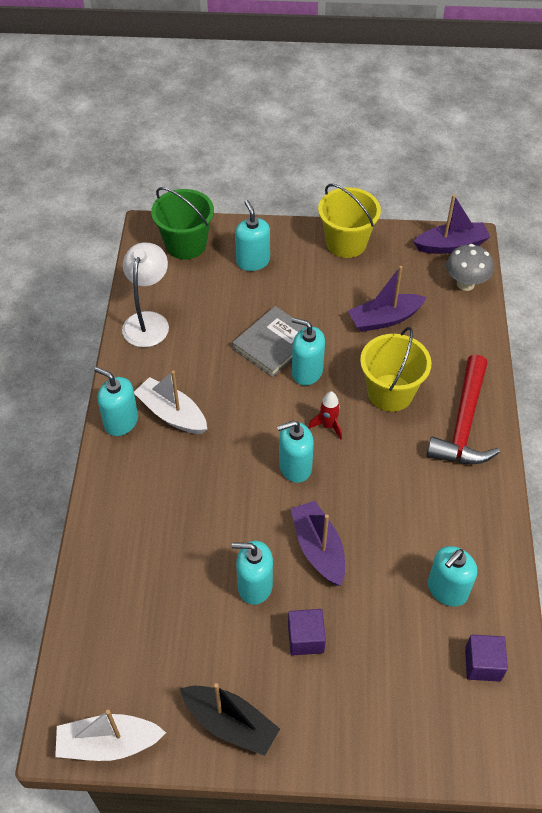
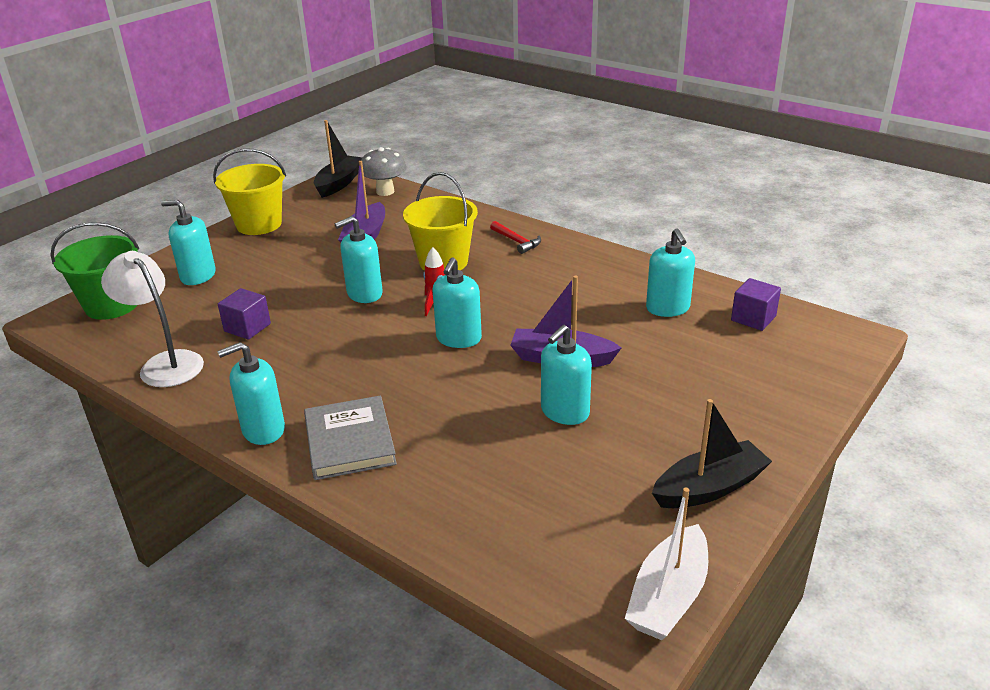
camera: 55 degrees left, 20 degrees down
white boat [134,371,207,434] -> none
grey book [232,306,306,377] -> grey book moved to [304,396,397,480]
purple cube [288,609,326,656] -> purple cube moved to [218,288,271,340]
purple boat [413,195,490,254] -> black boat [314,120,362,198]
red hammer [426,354,500,464] -> red hammer [490,221,541,254], size x0.47

